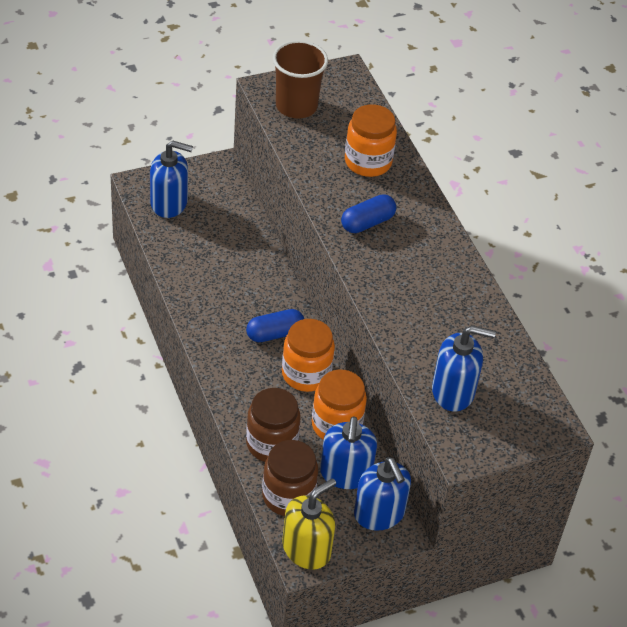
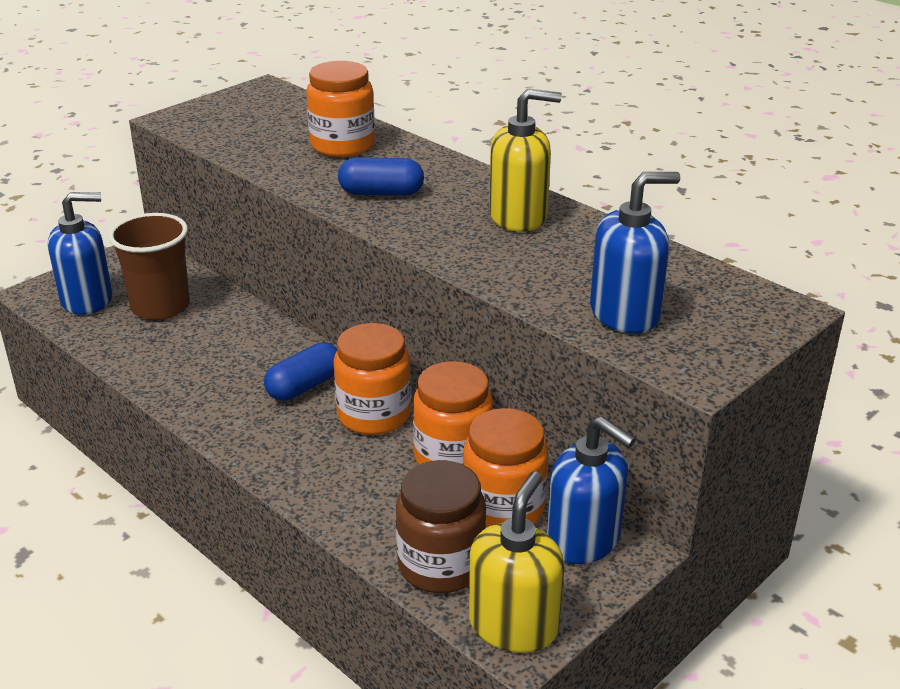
camera: 20 degrees left, 15 degrees down
brown jar [246,388,300,462] -> none
brown cup [273,40,328,118] -> brown cup moved to [108,213,190,320]
blue soap dispenser [320,417,377,489] -> orange jar [463,408,548,528]
blue capsule [341,194,396,233] -> blue capsule turned 60 degrees clockwise [338,157,424,195]
none -> yellow soap dispenser [489,88,562,232]

